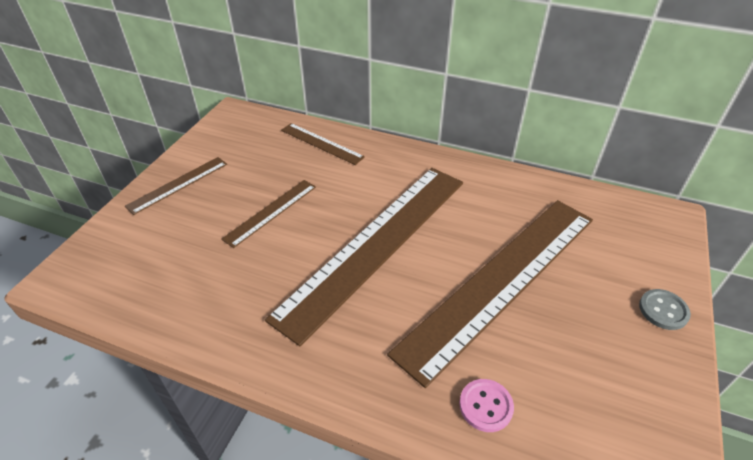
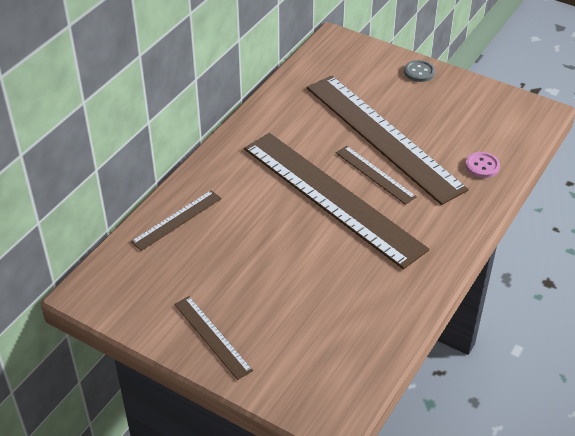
camera: 80 degrees left, 0 degrees up
brown ruler [221,180,316,248] -> brown ruler moved to [336,146,417,205]

